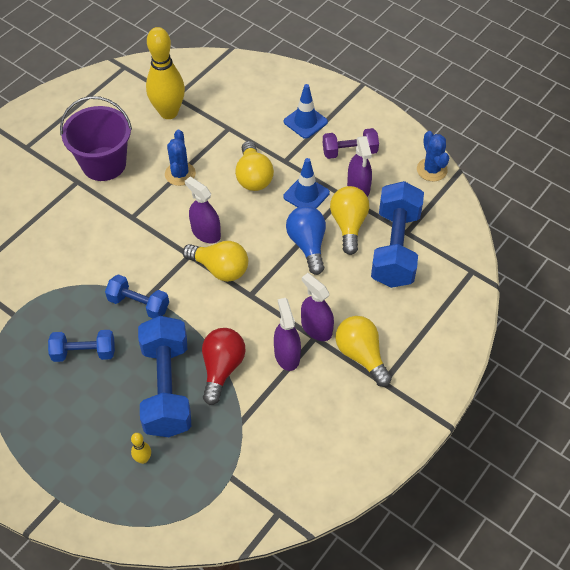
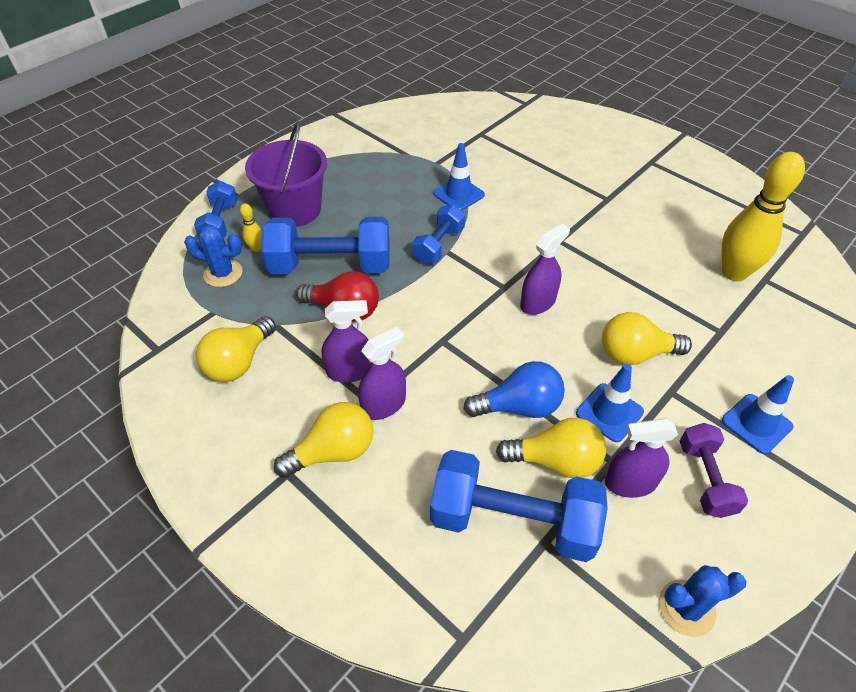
camera: 95 degrees right, 5 degrees down
blue dumbbell [48,330,115,362] -> blue dumbbell moved to [194,181,237,238]
purple bucket [60,96,132,181] -> purple bucket moved to [245,122,327,227]
blue cactus [165,130,196,186] -> blue cactus moved to [184,224,242,287]
yellow light bulb [182,241,248,282] -> yellow light bulb moved to [196,316,276,382]
none -> blue traffic cone [433,143,485,211]

